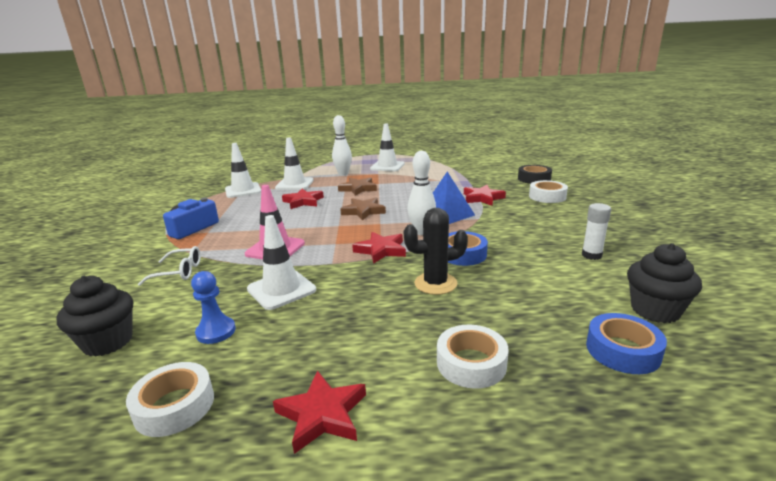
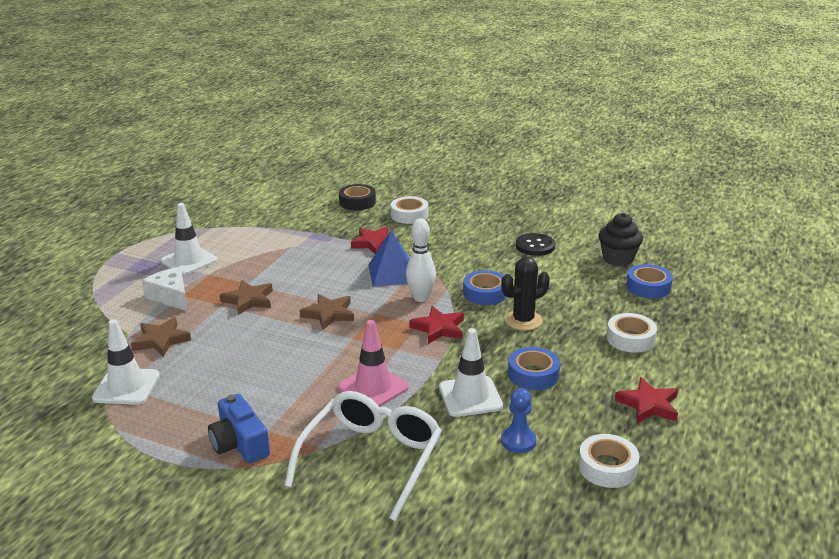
camera: 65 degrees left, 5 degrees up
black cupcake [57,276,133,357] -> none
white glasses [138,246,201,286] -> white glasses [285,391,442,521], size x2.01
white traffic cone [275,137,314,190] -> brown star [131,317,191,357]
red star [282,189,324,209] -> none
white bowling pin [332,115,352,175] -> white cheese [142,267,188,311]
black cactus [404,208,468,295] -> black cactus turned 45 degrees clockwise [501,257,550,331]
white glue stick [582,203,611,260] -> black button [516,233,555,256]
none -> blue tape [508,347,560,390]

